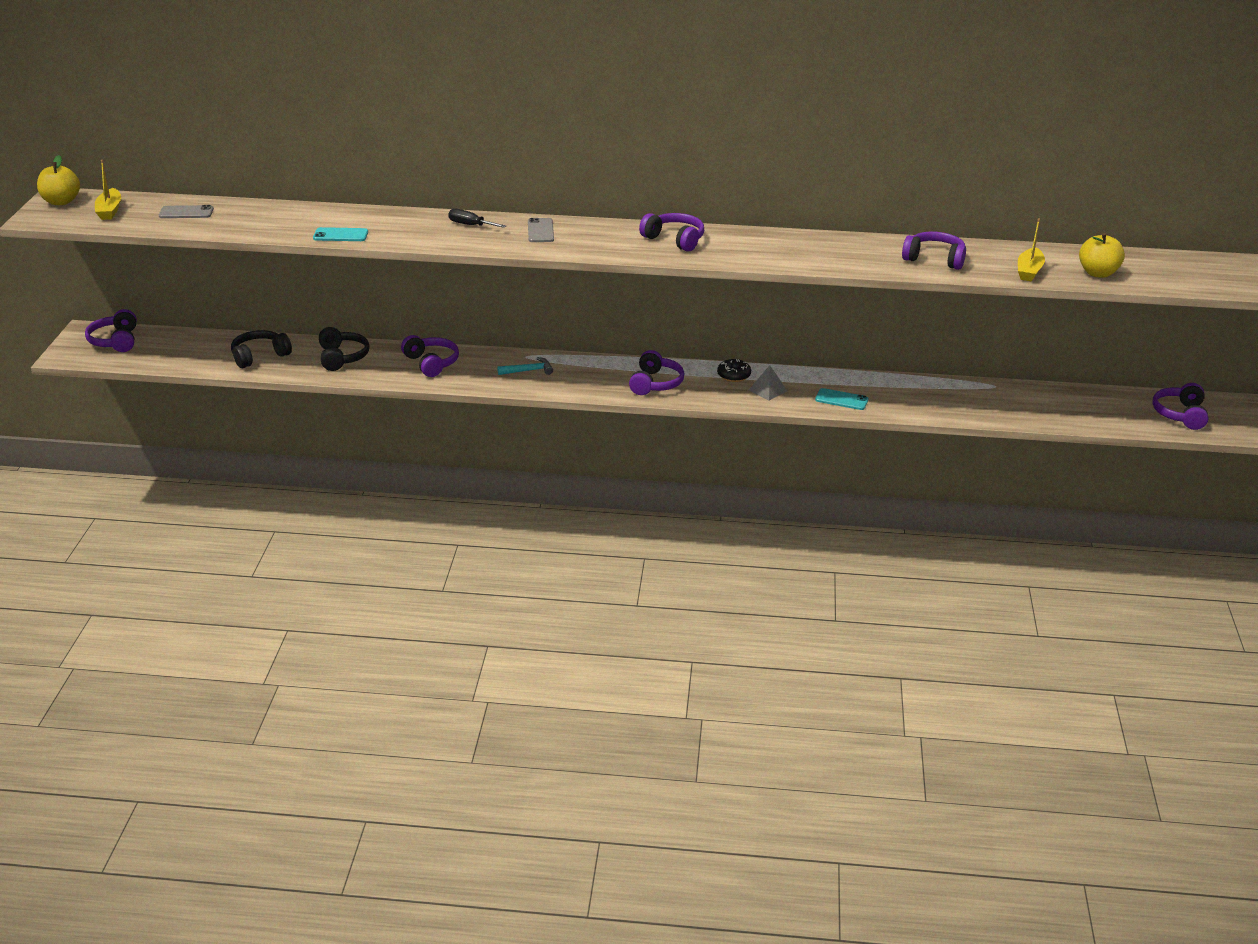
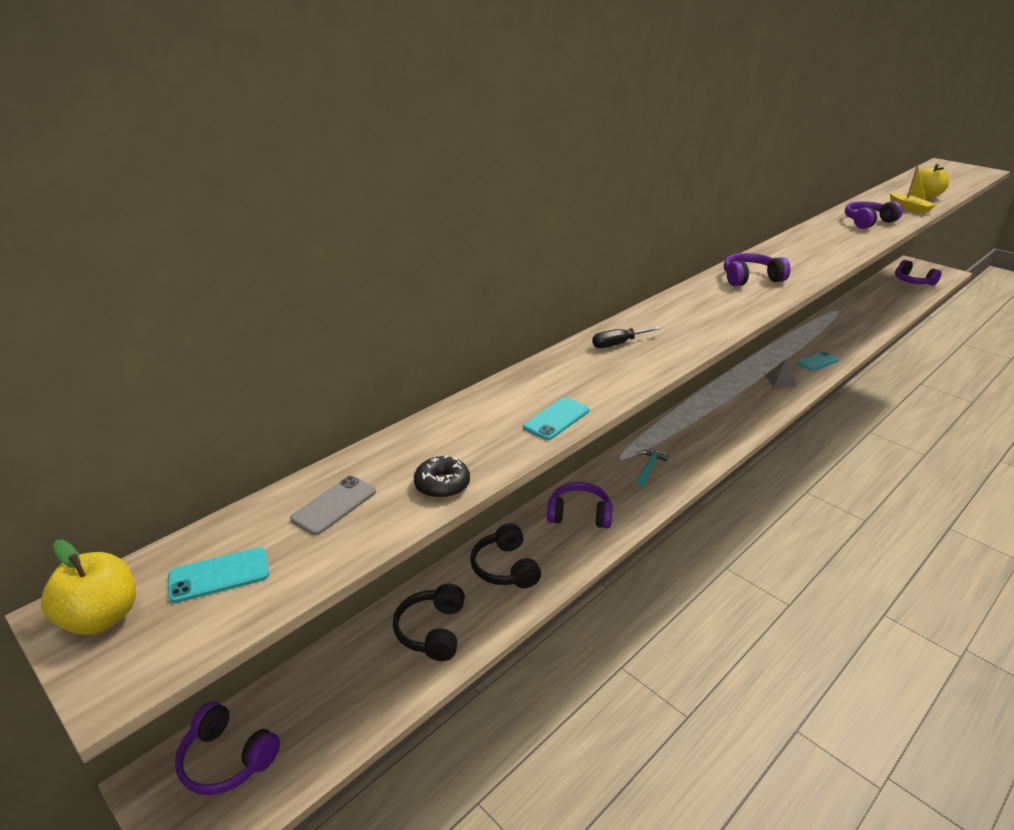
camera: 50 degrees left, 0 degrees up
yellow boat [95,160,121,220] -> turquoise phone [168,547,269,603]
black headphones [319,327,370,371] -> black headphones turned 135 degrees counterclockwise [470,523,541,588]
grey phone [528,218,554,242] -> none
purple headphones [629,350,684,395] -> none
black donut [717,359,751,382] -> black donut moved to [414,455,470,499]

